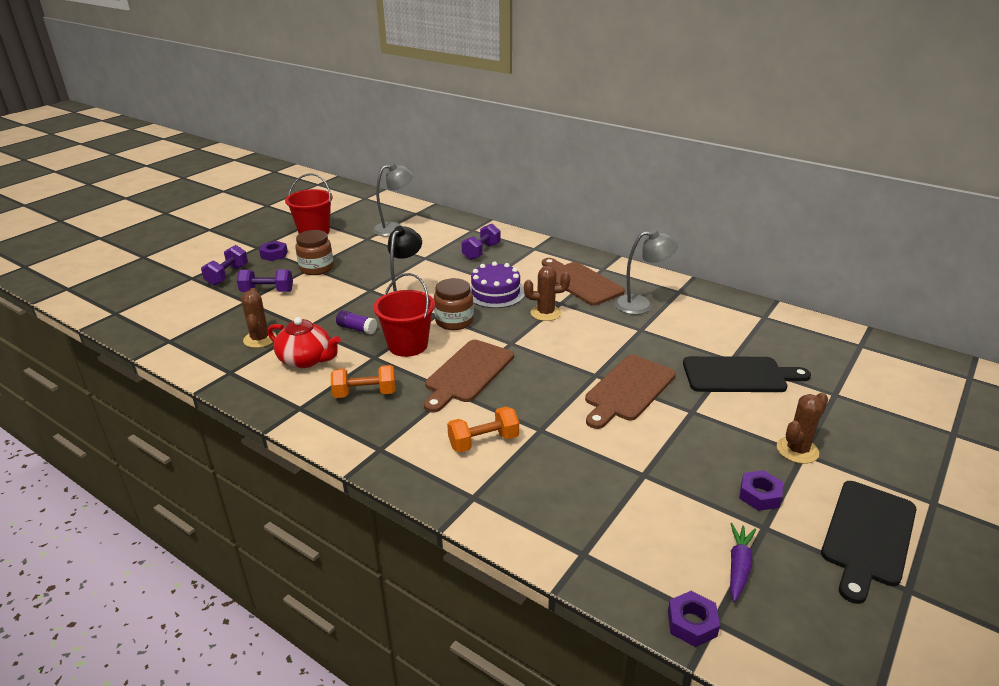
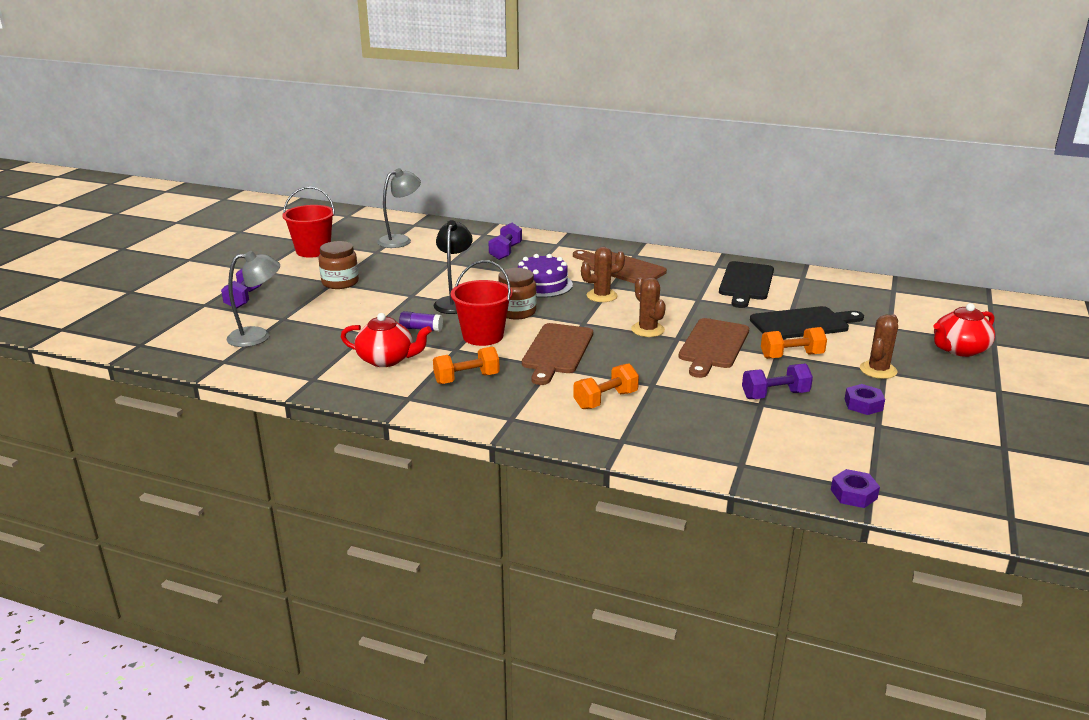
camera: 15 degrees left, 5 degrees down
purple dumbbell [237,269,293,292] -> purple dumbbell moved to [742,364,813,399]
brown cactus [241,288,277,348] -> brown cactus moved to [631,278,666,337]
purple nut [259,241,288,261] -> none
grey lamp [614,229,678,315] -> grey lamp moved to [227,251,280,347]
purple carrot [730,523,756,602] -> none
black cutting board [821,481,917,604] -> black cutting board moved to [719,261,774,308]
none -> orange dumbbell [761,327,827,359]
none -> red teapot [933,303,995,357]

